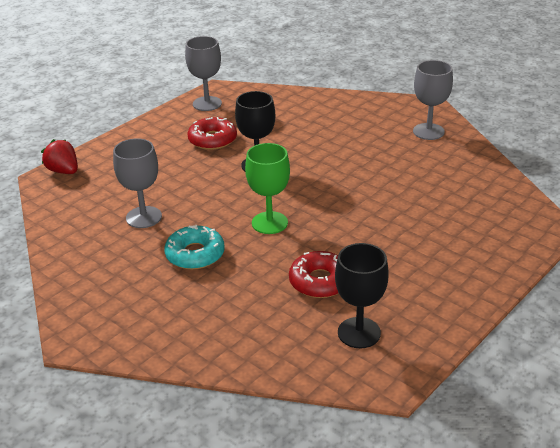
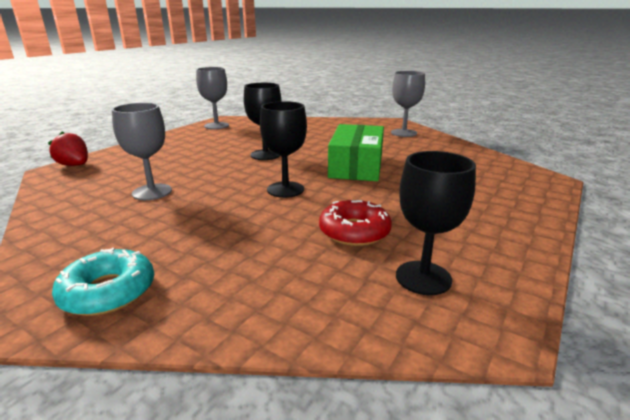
camera: 10 degrees left, 10 degrees down
turquoise donut [164,225,225,270] -> turquoise donut moved to [52,248,154,316]
red donut [187,117,237,150] -> none
green goblet [245,143,290,234] -> black goblet [260,101,307,198]
none -> green box [328,124,384,181]

